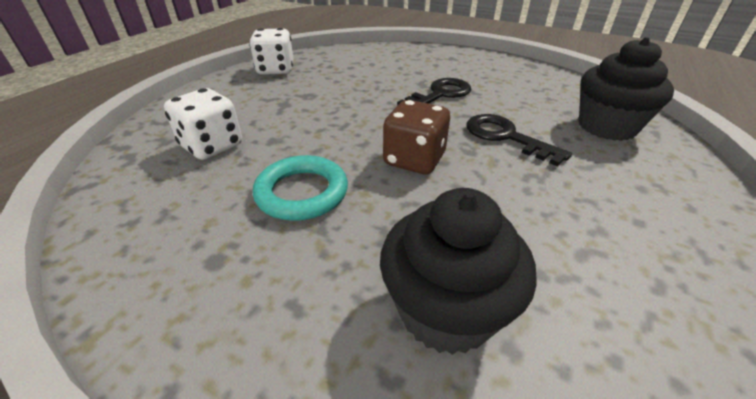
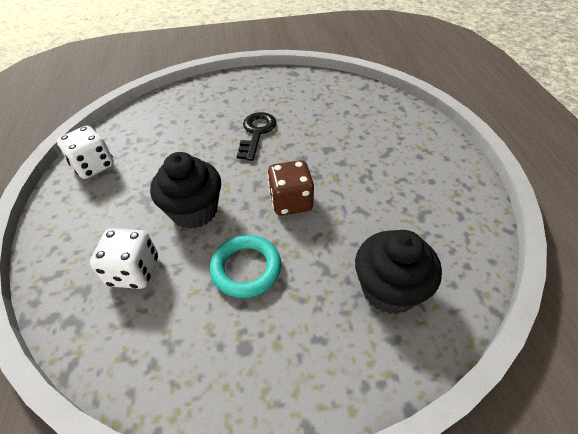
camera: 35 degrees left, 10 degrees up
black key [466,114,572,166] -> none
black cupcake [579,37,674,141] -> black cupcake moved to [150,152,221,229]

